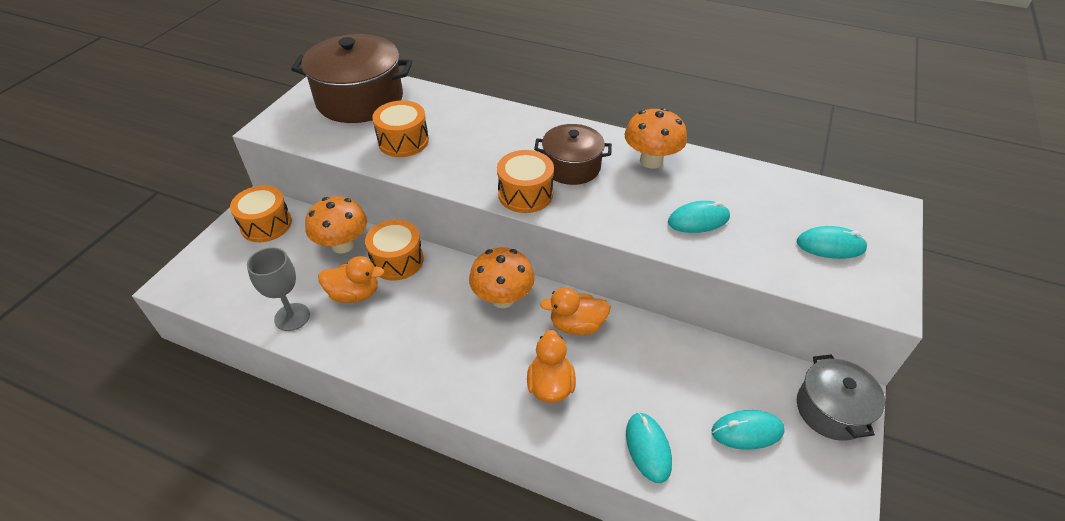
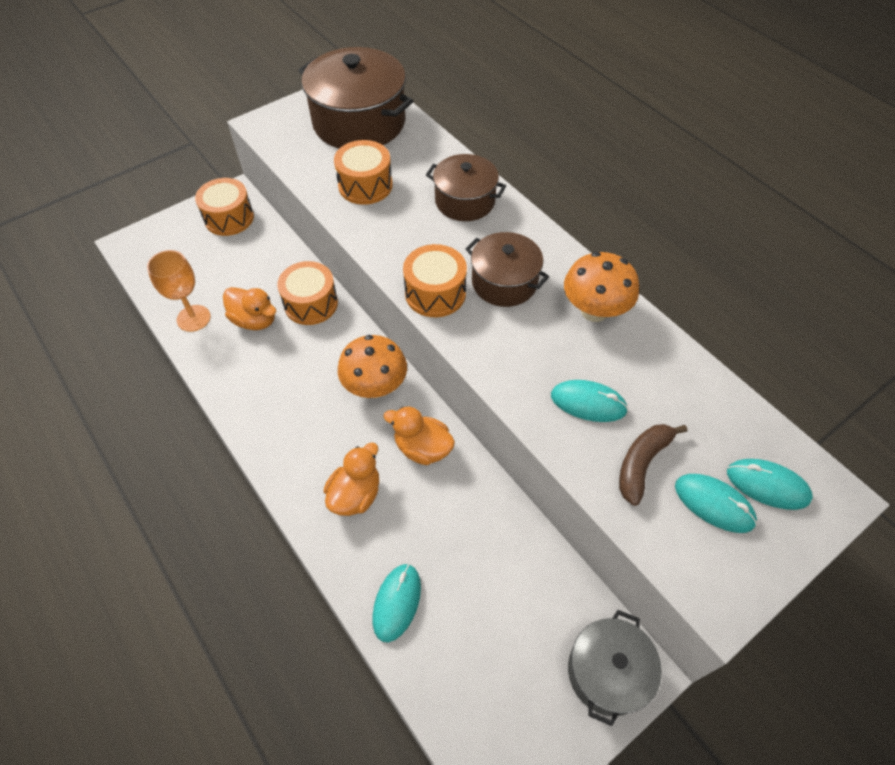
camera: 30 degrees right, 10 degrees up
grey goblet [247,247,310,331] -> orange goblet [147,250,211,332]
orange mushroom [305,196,367,254] -> none
turquoise mouse [712,410,785,450] -> turquoise mouse moved to [727,459,813,510]
none -> brown pot [426,154,506,221]
none -> brown banana [619,424,687,506]

